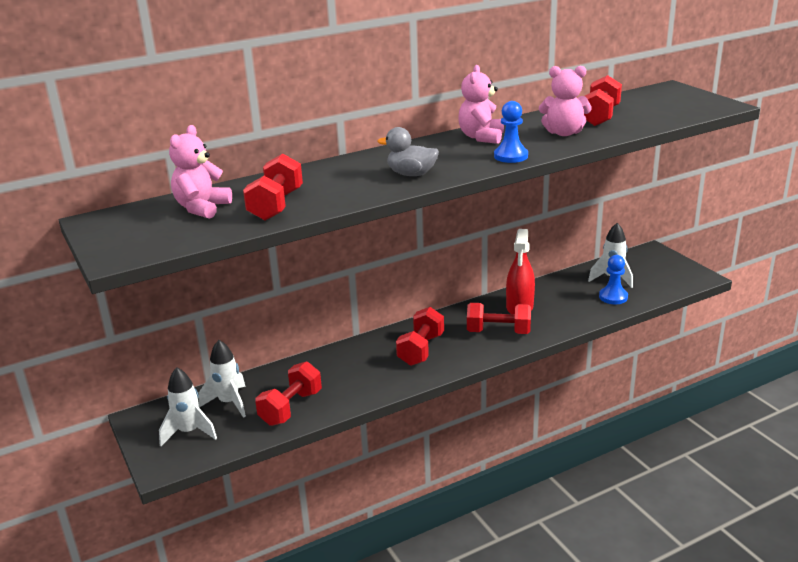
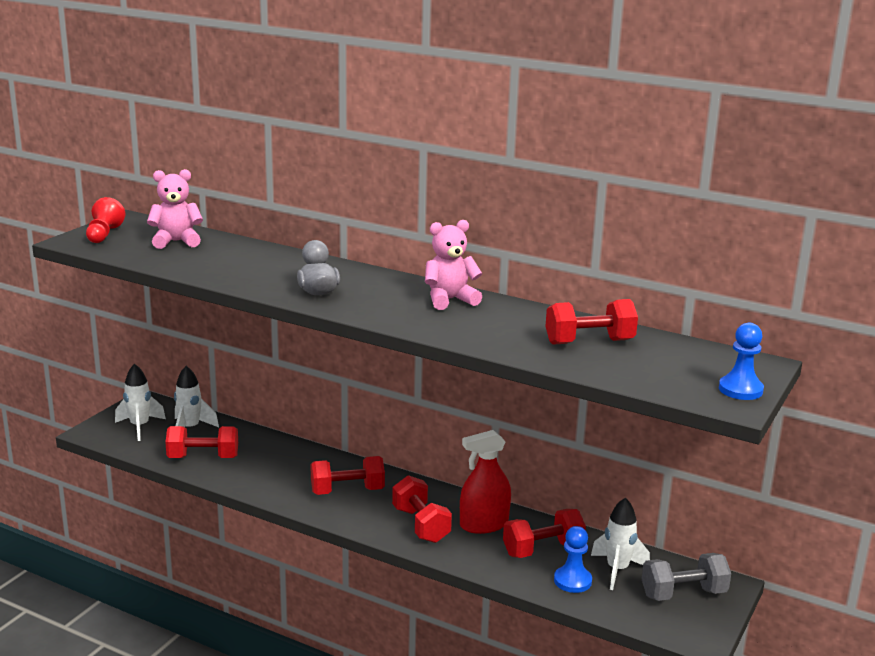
camera: 55 degrees right, 5 degrees down
red dumbbell [243,153,303,220] -> red dumbbell moved to [503,509,586,558]
blue pawn [494,101,528,163] -> blue pawn moved to [719,323,764,400]
pink teddy bear [539,66,592,136] -> none
none -> red pawn [86,197,125,243]
none -> grey dumbbell [641,553,731,601]

